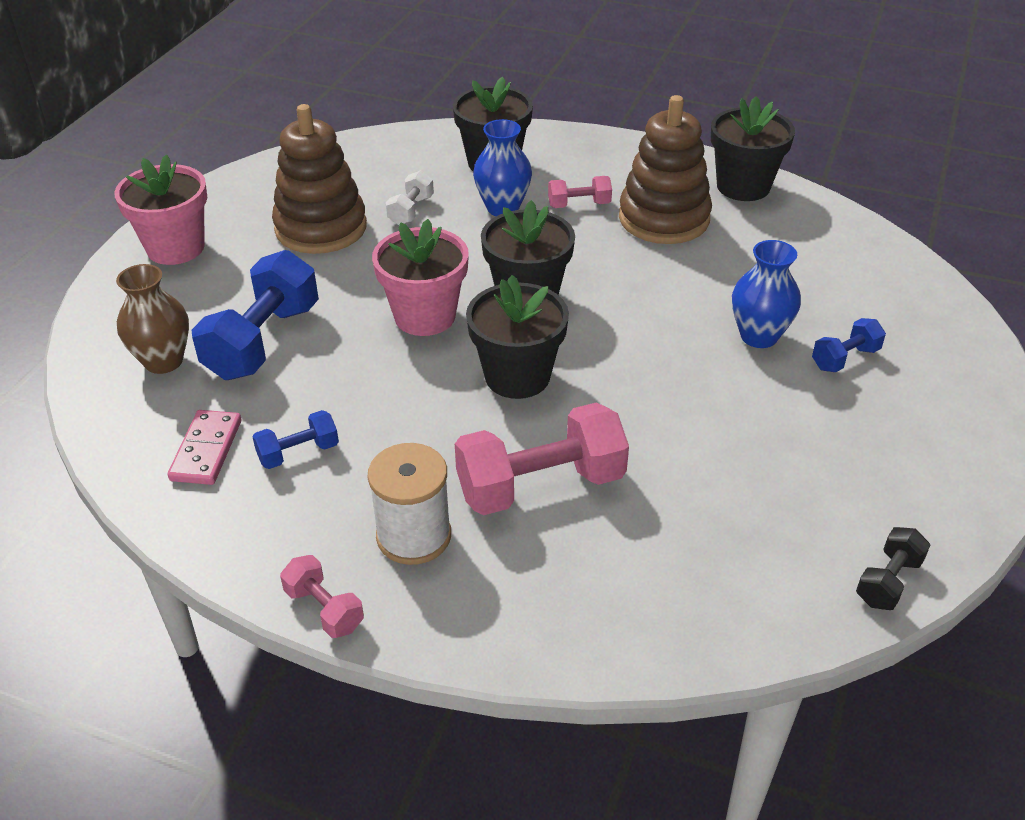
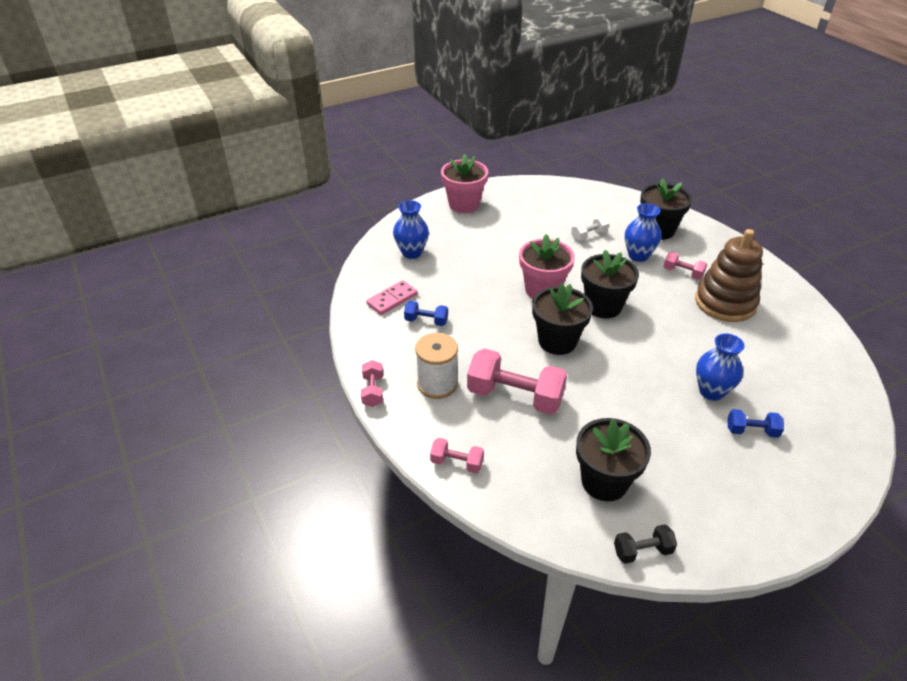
camera: 40 degrees right, 0 degrees up
brown vase [116,264,189,374] -> blue vase [393,200,429,259]
blue dumbbell [192,250,319,380] -> none
brown stacking toy [272,104,367,254] -> none
black flower pot [711,96,795,201] -> black flower pot moved to [576,418,651,501]
none -> pink dumbbell [430,438,484,473]

